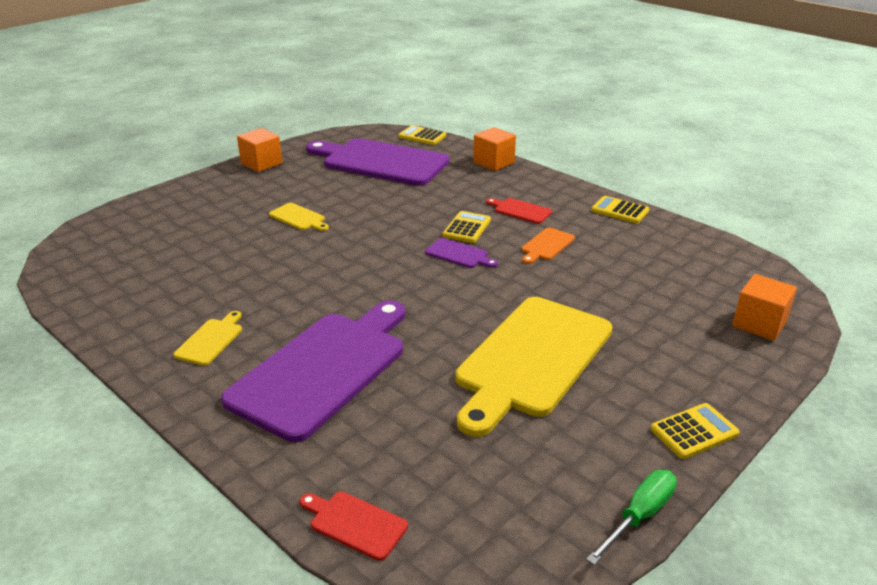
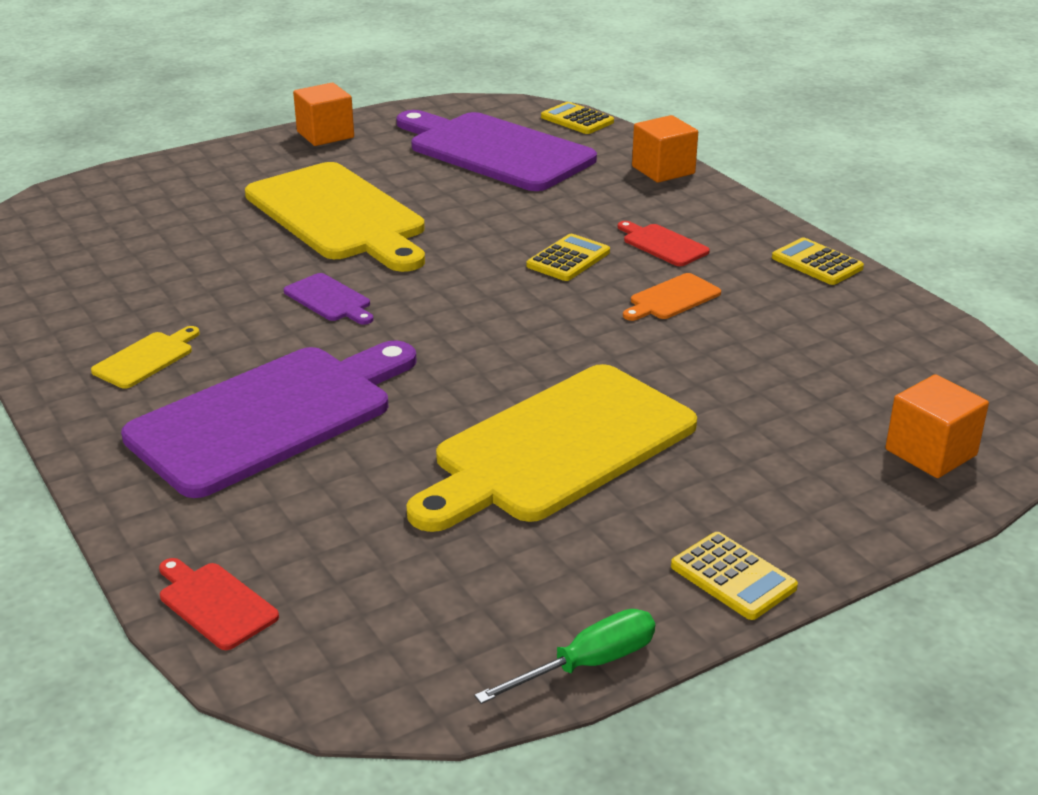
camera: 15 degrees right, 0 degrees up
yellow cutting board [269,203,329,231] -> yellow cutting board [245,162,425,272], size x2.45
purple cutting board [425,238,498,268] -> purple cutting board moved to [284,273,374,325]
yellow calculator [651,403,740,459] -> yellow calculator turned 60 degrees clockwise [671,532,798,620]

